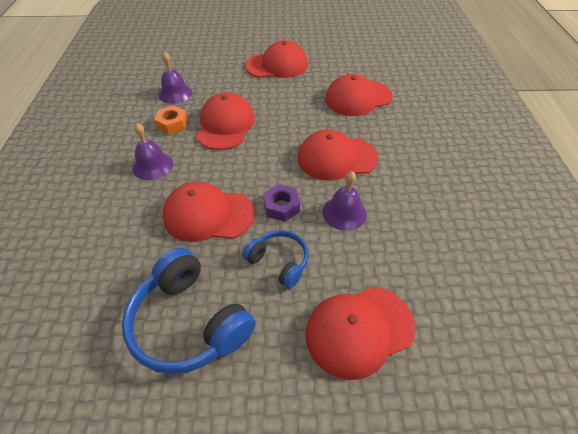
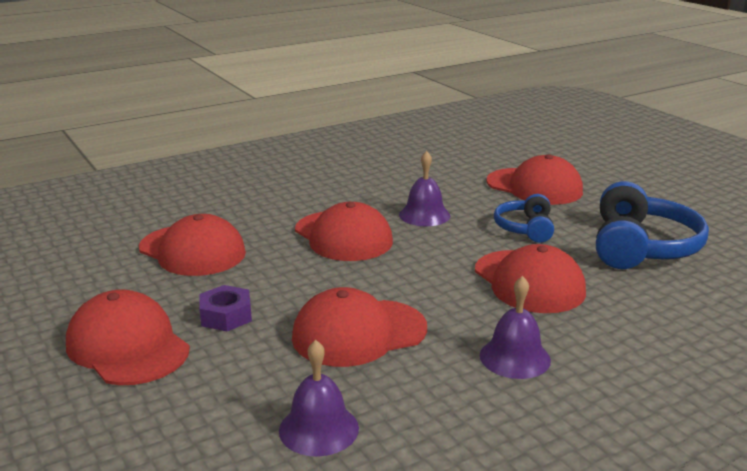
camera: 120 degrees left, 25 degrees down
orange nut [154,106,188,134] -> none
purple nut [263,184,300,222] -> purple nut moved to [199,285,252,331]

